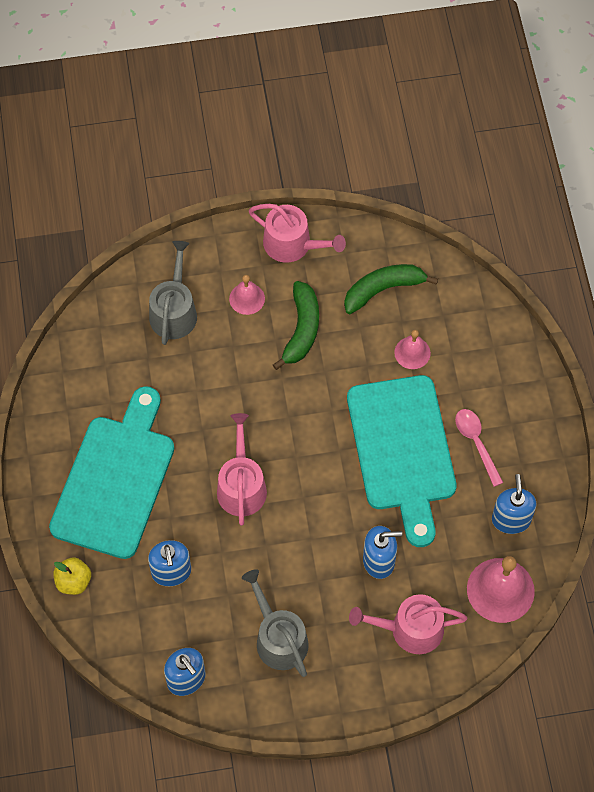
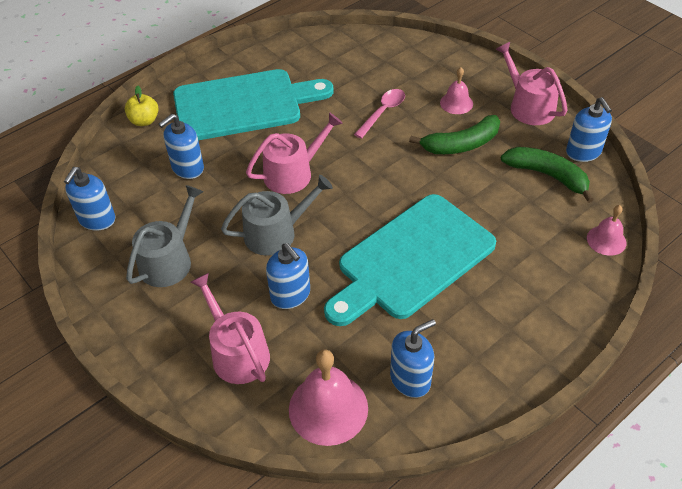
camera: 60 degrees right, 15 degrees down
grey watering can [149,241,197,345] -> grey watering can moved to [221,175,333,256]
pink watering can [249,204,346,263] -> pink watering can turned 150 degrees clockwise [496,42,567,125]
pink bell [394,330,431,369] -> pink bell moved to [587,205,626,256]
pink spoon [455,409,503,487] -> pink spoon moved to [354,89,405,139]
none -> blue soap dispenser [566,97,612,162]

